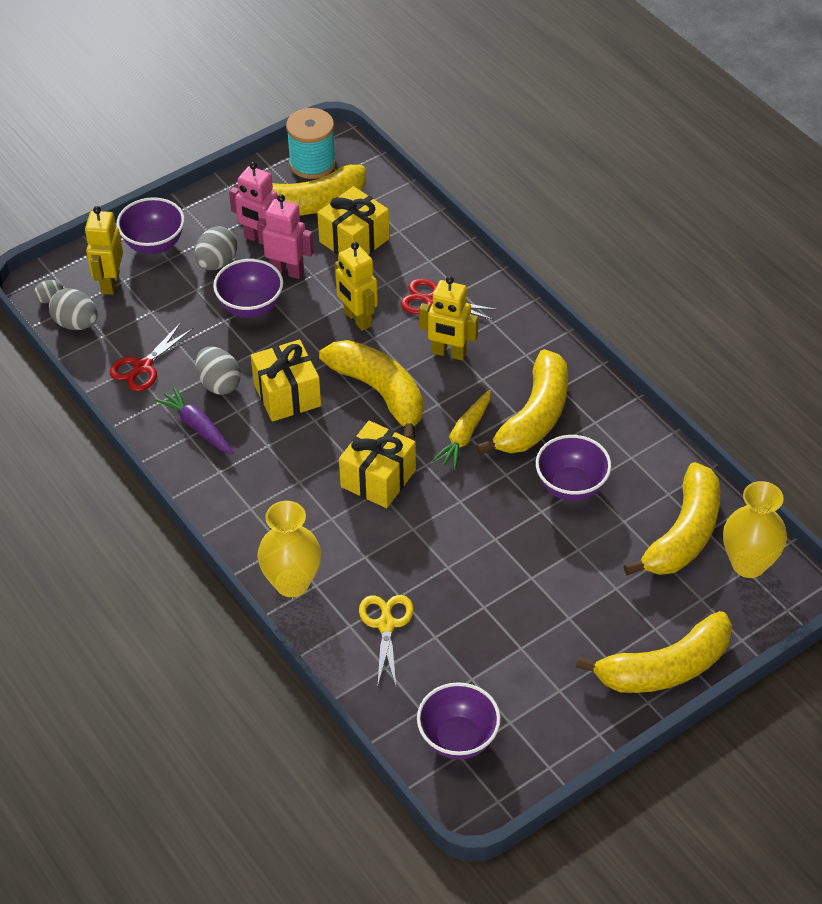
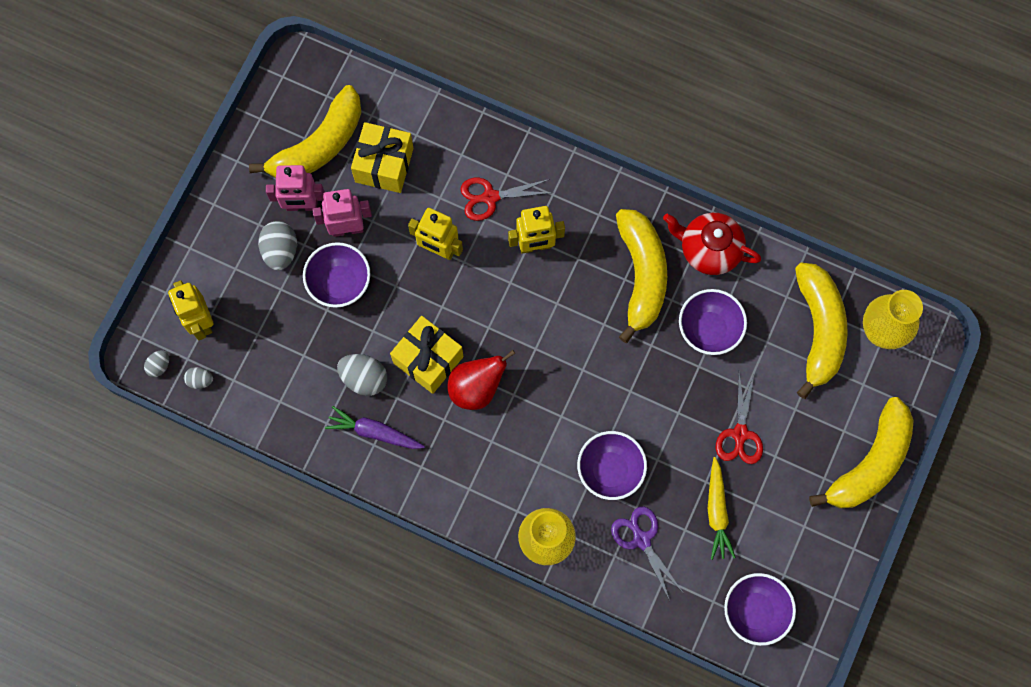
camera: 30 degrees left, 25 degrees up
grey egg [49,288,98,330] -> grey egg [184,367,213,389], size x0.56
red scissors [110,323,193,391] -> red scissors moved to [716,372,763,464]
purple bowl [117,197,185,254] -> purple bowl moved to [577,431,647,500]
turquoise spool [286,108,336,179] -> none
yellow banana [319,340,423,440] -> none
yellow gift [339,421,416,508] -> none
yellow scissors [359,595,414,688] -> purple scissors [611,506,682,601]
yellow carrot [432,390,491,470] -> yellow carrot moved to [708,457,736,560]
none -> red pear [448,350,516,410]
none -> red teapot [663,213,761,275]

